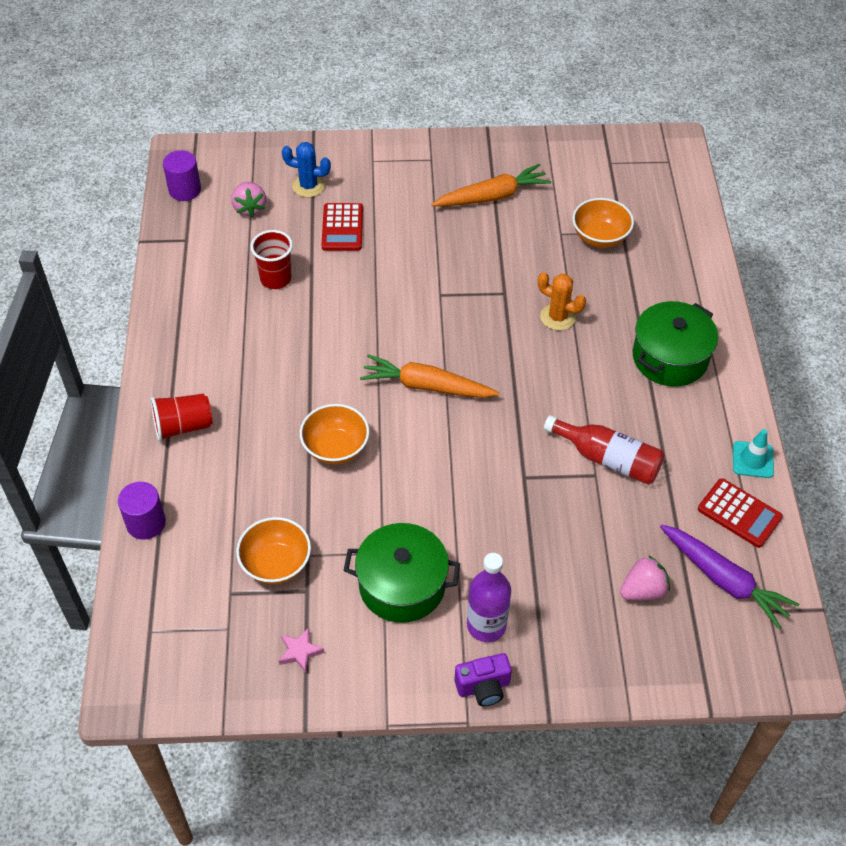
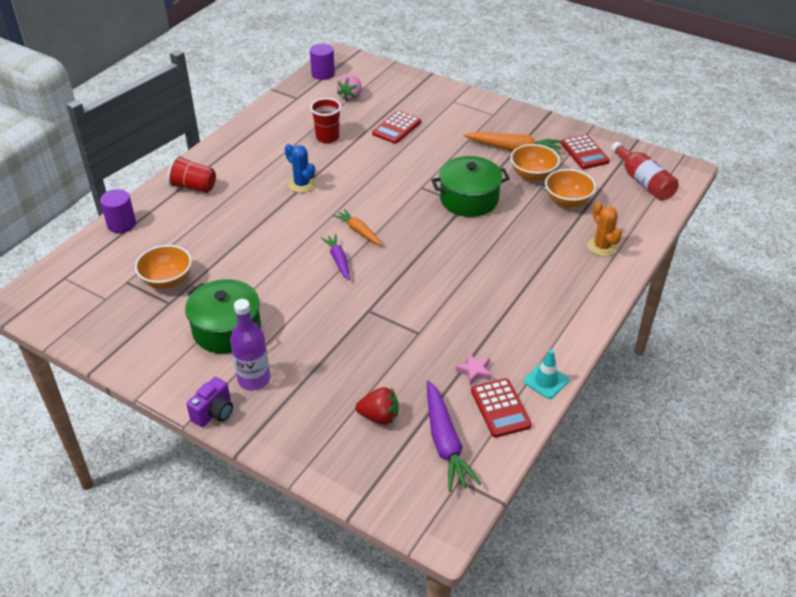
camera: 35 degrees right, 10 degrees down
pink star [279,628,324,673] -> pink star moved to [456,353,492,385]
blue cactus [282,142,331,197] -> blue cactus moved to [285,144,316,193]
orange bowl [300,404,369,465] -> orange bowl moved to [510,144,560,181]
orange carrot [360,354,499,398] -> orange carrot [333,209,383,245], size x0.62
purple camera [455,653,512,706] -> purple camera turned 75 degrees counterclockwise [186,377,233,427]
orange cactus [538,272,586,330] -> orange cactus moved to [587,202,622,256]
red bottle [544,415,665,485] -> red bottle moved to [611,142,679,201]
pink strawberry [620,555,670,600] -> red strawberry [355,387,399,425]
green pot [633,301,718,387] -> green pot moved to [431,156,510,217]
none -> purple carrot [321,234,350,280]
none -> red calculator [561,134,610,169]

